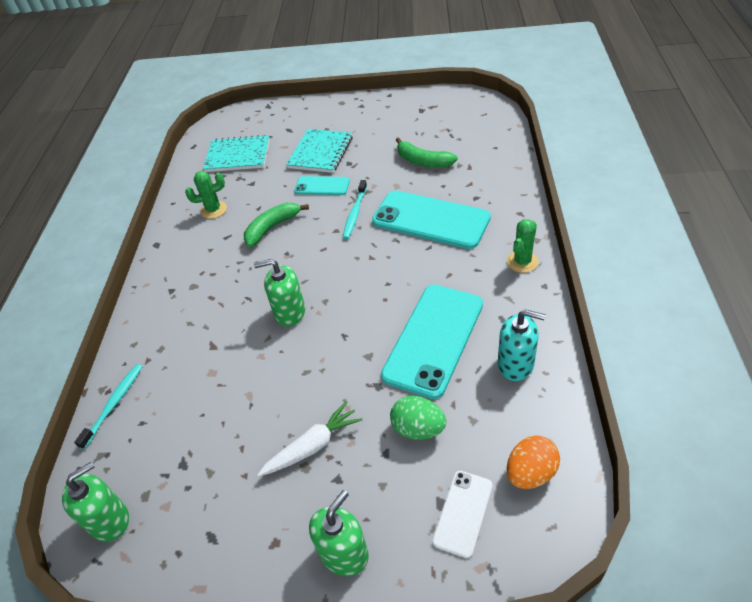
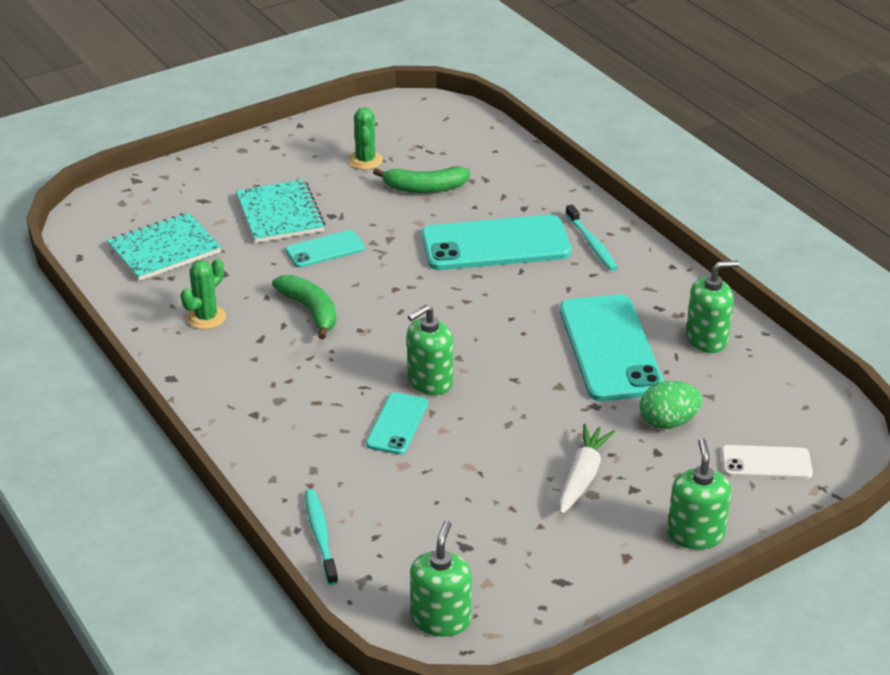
camera: 40 degrees left, 10 degrees down
green banana [244,203,309,247] -> green banana turned 135 degrees clockwise [272,275,336,339]
turquoise toothbrush [343,180,367,239] -> turquoise toothbrush moved to [566,204,618,271]
white phone [432,471,493,558] -> white phone turned 75 degrees counterclockwise [721,445,813,479]
turquoise soap dispenser [498,309,546,381] -> green soap dispenser [686,261,739,353]
orange egg [506,435,560,489] -> none
green cactus [507,219,539,273] -> green cactus moved to [348,107,383,170]
none -> turquoise phone [366,392,428,455]

